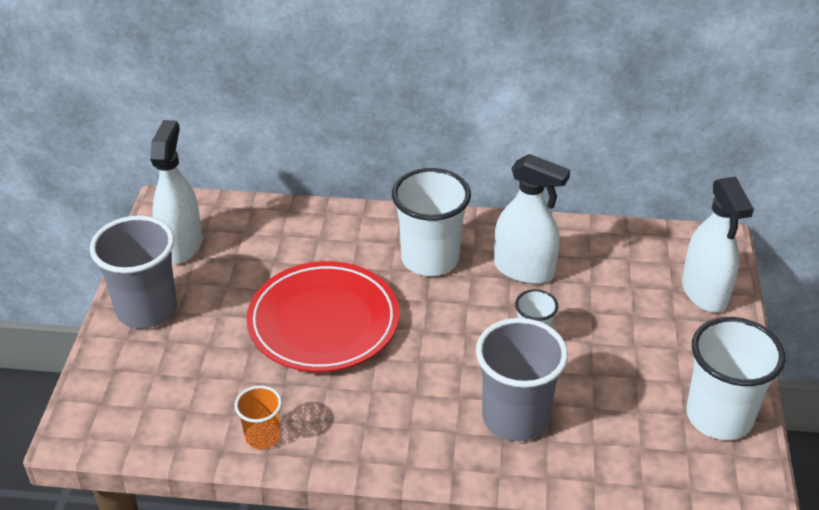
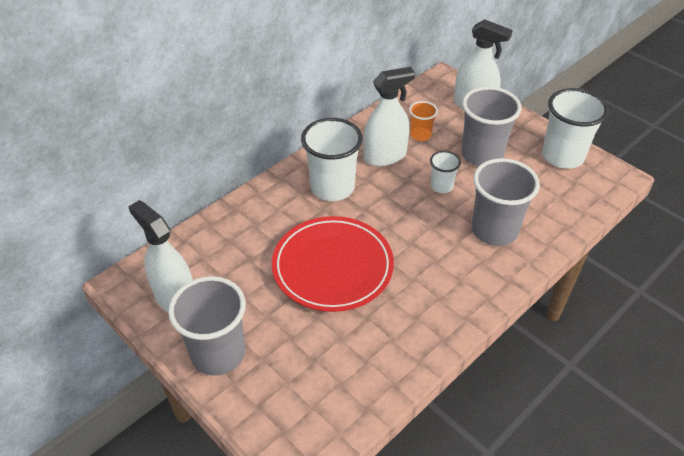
camera: 50 degrees left, 5 degrees up
orange cup [235,385,282,450] -> orange cup moved to [409,101,438,141]
none -> grey cup [461,86,522,166]

